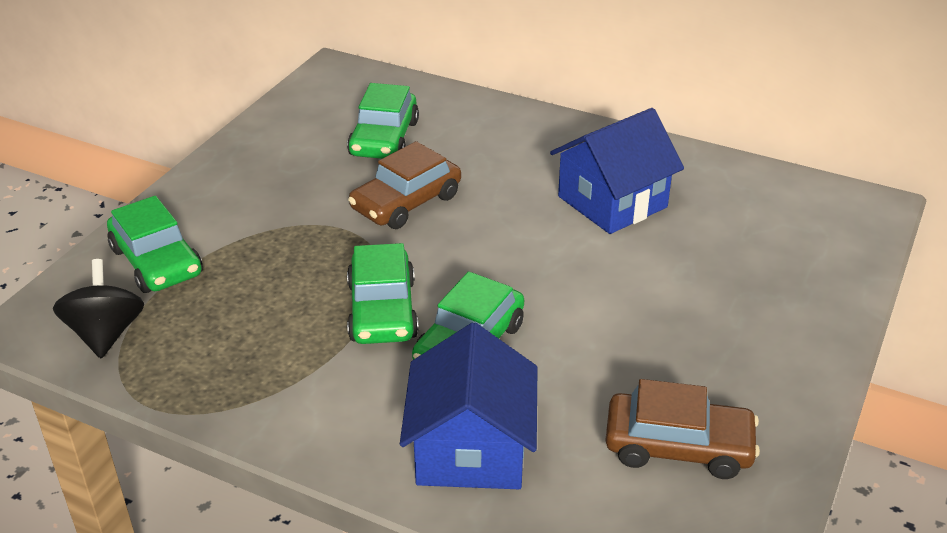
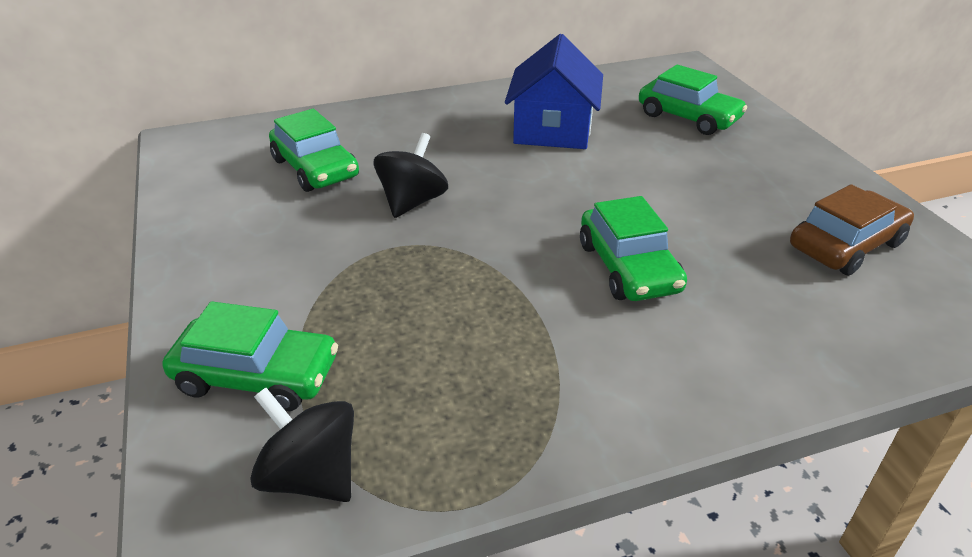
camera: 45 degrees left, 0 degrees up
green car [347,243,419,344] -> green car moved to [639,64,747,135]
brown car [348,141,461,229] -> black spinning top [374,133,448,218]
blue house [400,323,538,489] -> none

